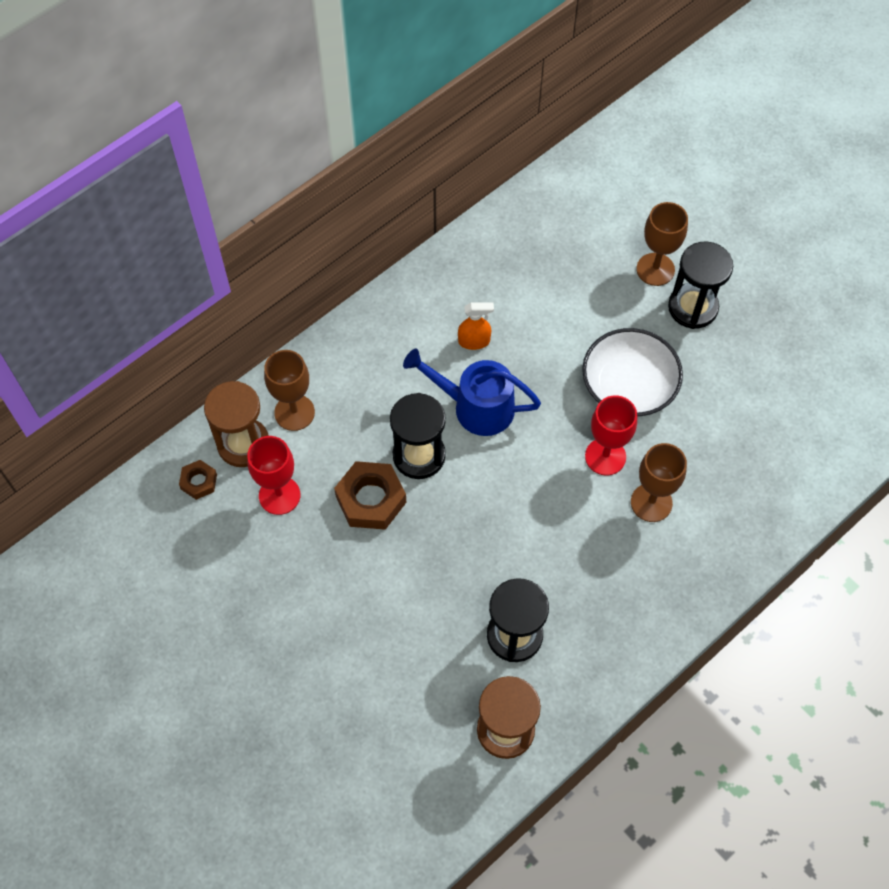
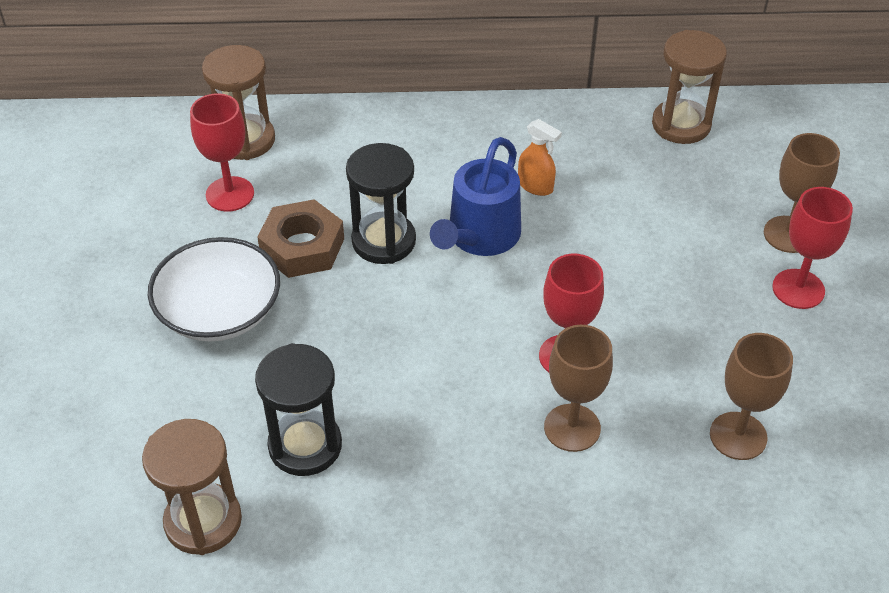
camera: 40 degrees right, 15 degrees down
brown nut [179,460,217,500] -> none
brown goblet [264,350,315,431] -> brown goblet moved to [710,333,793,460]
blue watering can [403,349,541,436] -> blue watering can turned 120 degrees counterclockwise [430,137,521,256]
white bowl [582,328,683,416] -> white bowl moved to [148,237,280,341]
black hourglass [668,242,733,329] -> red goblet [772,187,853,309]
none -> brown hourglass [652,30,727,144]

